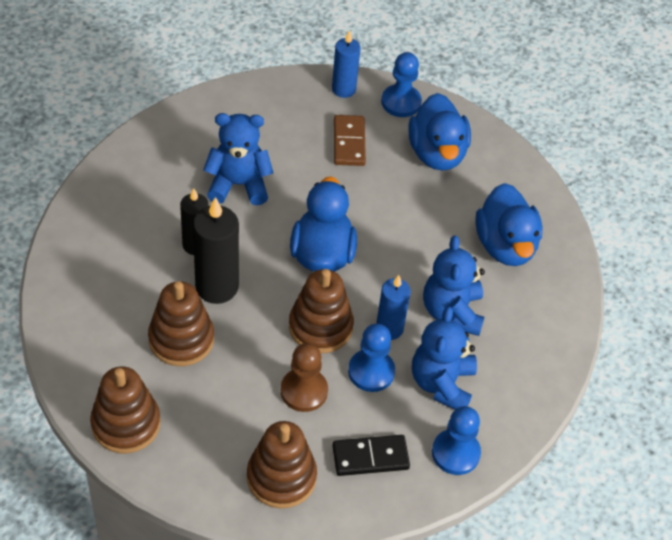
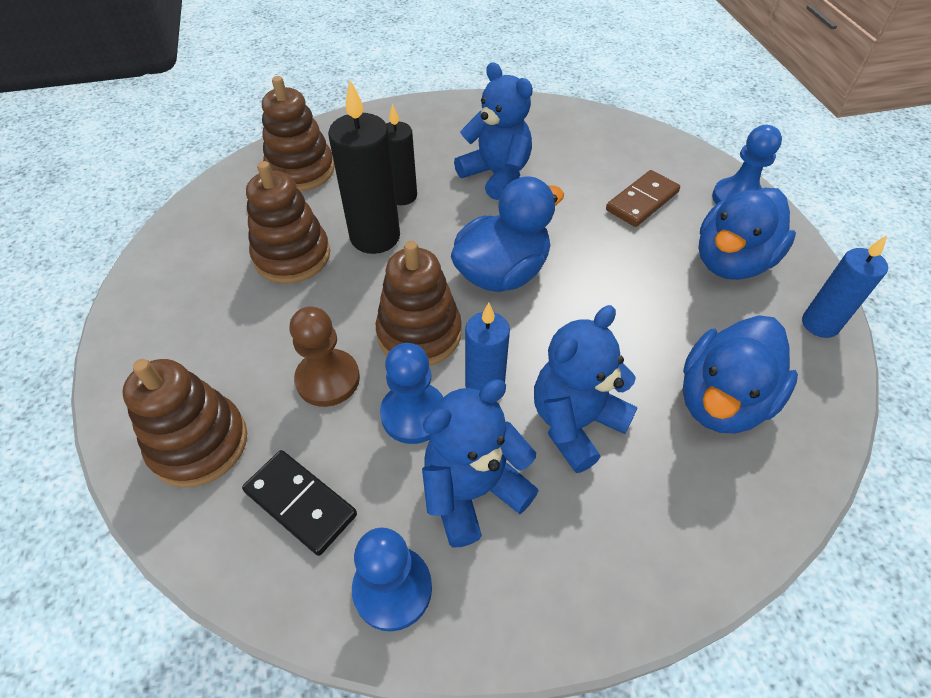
camera: 50 degrees right, 0 degrees up
brown stacking toy [90,366,160,453] -> brown stacking toy moved to [262,76,335,191]
blue candle [332,30,361,98] -> blue candle moved to [802,235,888,338]

